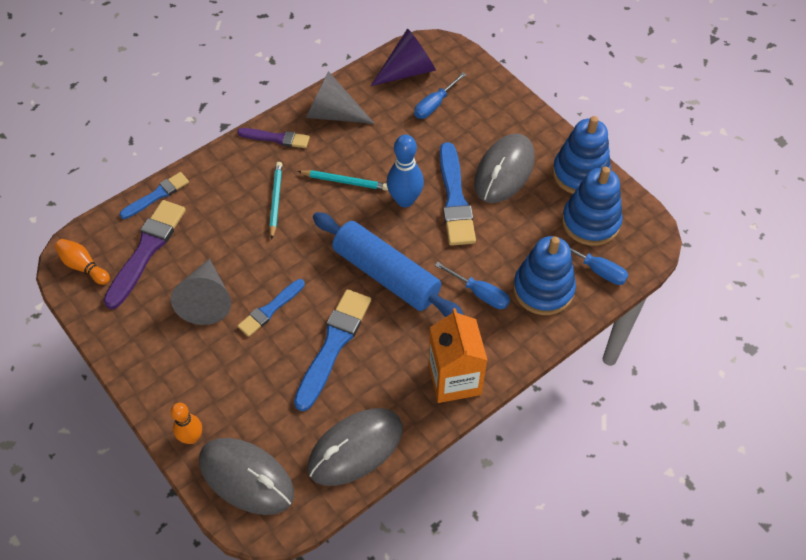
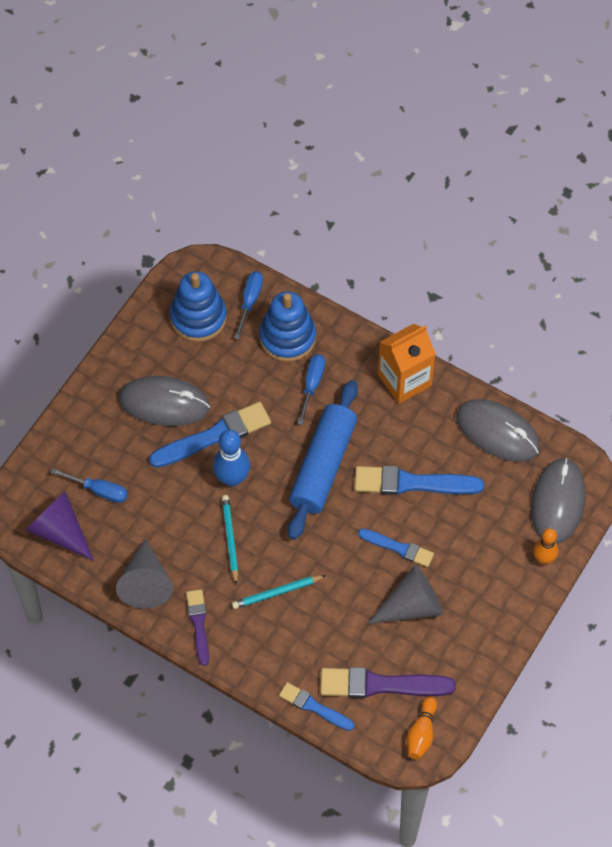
camera: 110 degrees left, 5 degrees up
blue stacking toy [552,116,611,194] -> none

